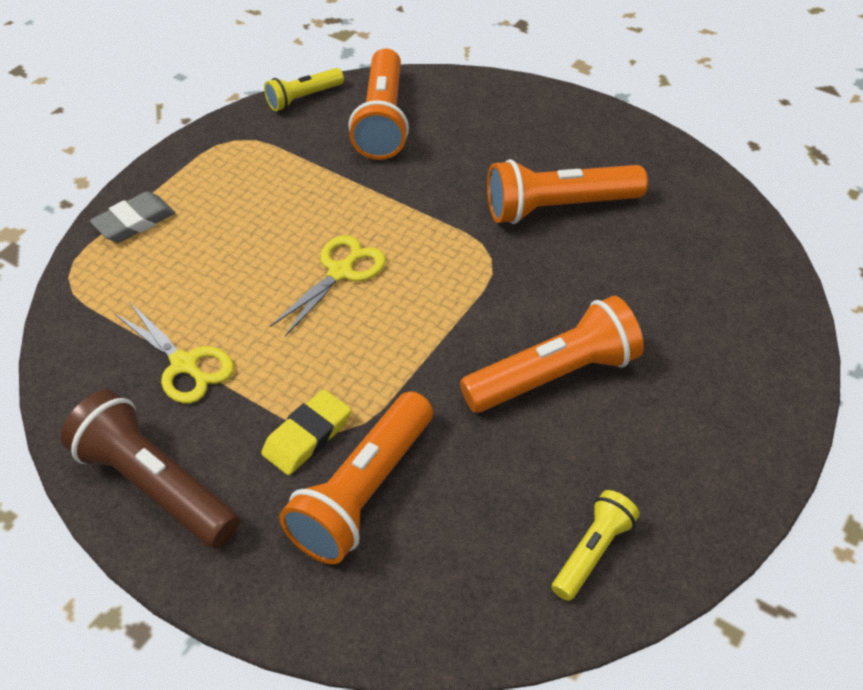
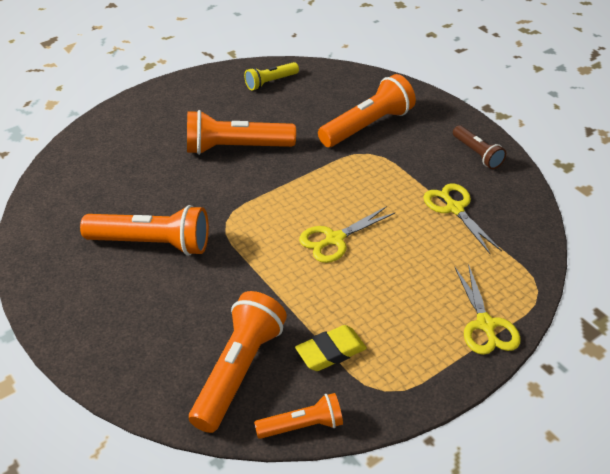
camera: 160 degrees left, 5 degrees down
brown flashlight [61,390,240,549] -> brown flashlight [453,125,506,169], size x0.57
grey eraser [90,191,175,243] -> yellow scissors [454,264,521,355]
yellow eraser [261,389,351,475] -> yellow eraser moved to [295,325,367,371]
yellow flashlight [264,68,344,111] -> orange flashlight [254,393,343,439]

